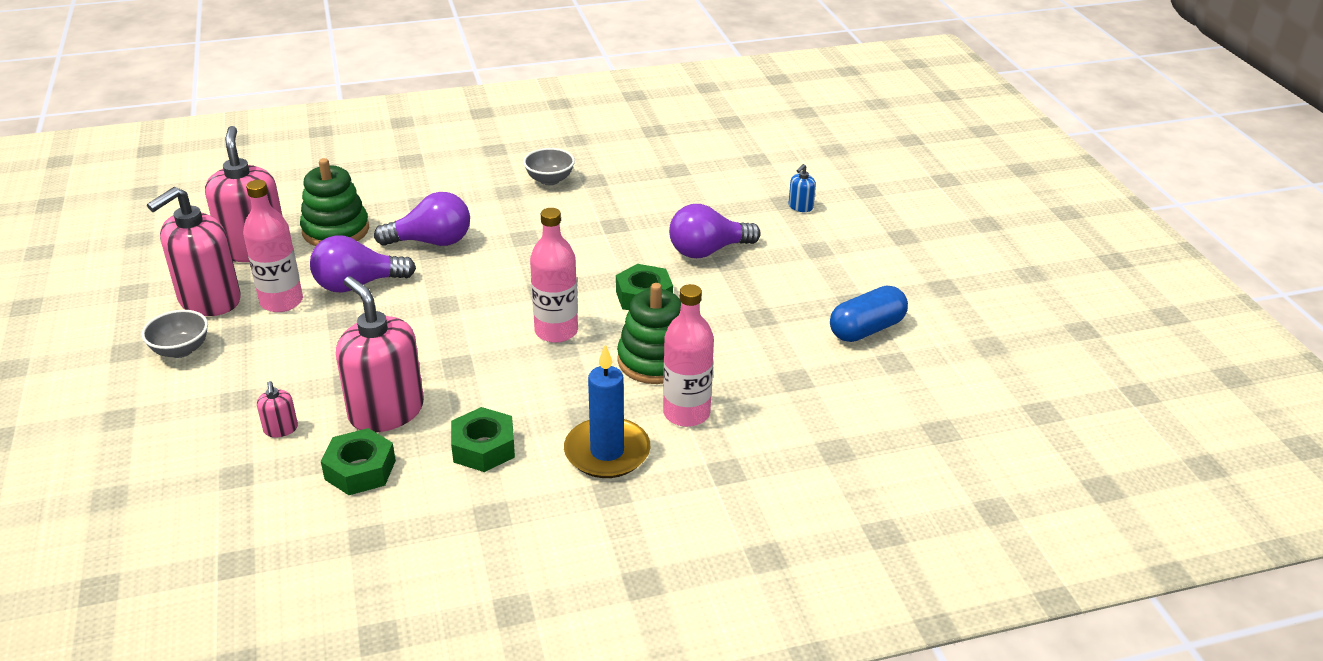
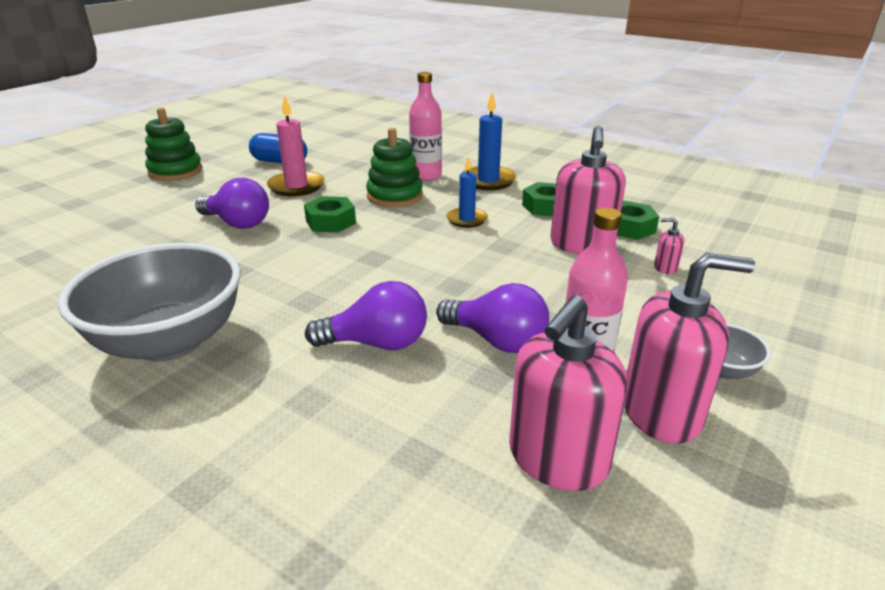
camera: 130 degrees left, 5 degrees down
pink soap dispenser [257,381,298,437] -> pink soap dispenser turned 105 degrees counterclockwise [654,218,684,274]
green stacking toy [300,158,369,246] -> green stacking toy moved to [145,108,202,181]
purple light bulb [374,192,470,246] -> purple light bulb turned 135 degrees clockwise [305,281,427,350]
grey bowl [523,148,575,185] -> grey bowl [58,243,241,362], size x2.29
pink bottle [530,208,578,343] -> none
blue soap dispenser [789,164,816,212] -> none
none -> pink candle [267,95,325,196]
none -> blue candle [446,156,488,228]

